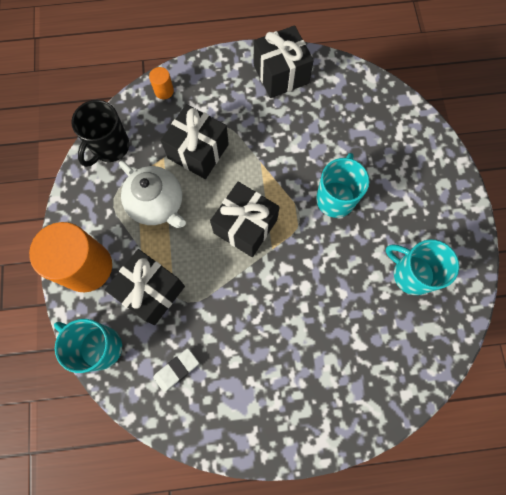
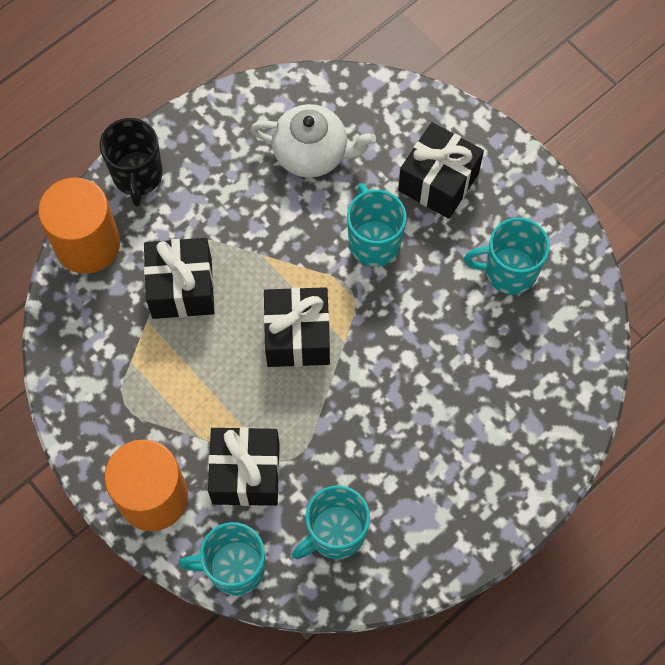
camera: 35 degrees left, 5 degrees down
black mug [71,100,129,167] -> black mug moved to [100,118,163,206]
white teapot [119,161,186,228] -> white teapot moved to [250,104,376,178]
orange cylinder [149,67,174,99] -> orange cylinder [38,178,120,274], size x2.40
white eraser [153,348,199,392] -> turquoise mug [292,485,370,560]
black gift [254,25,314,98] -> black gift moved to [398,122,484,219]

